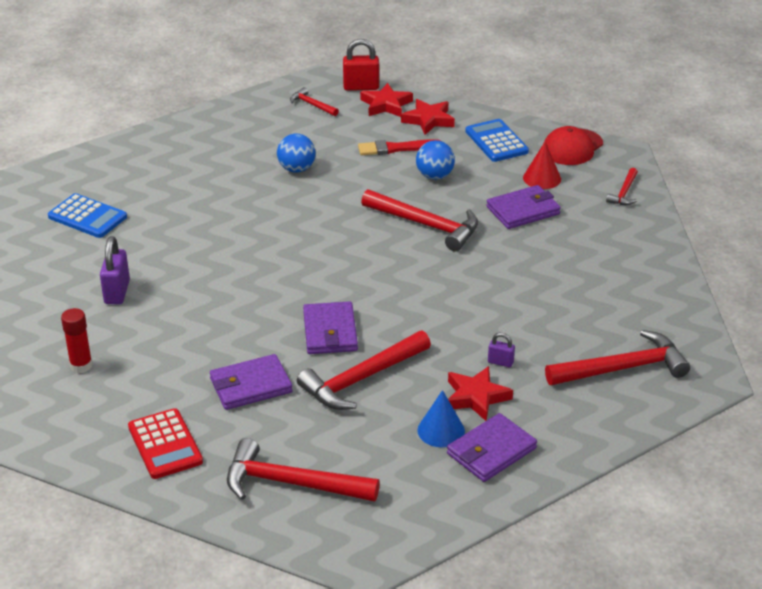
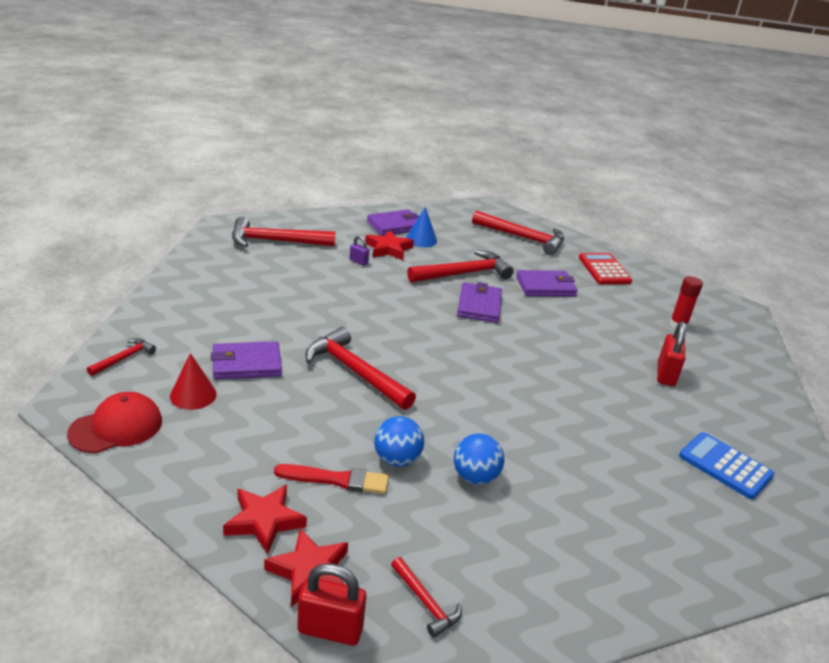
camera: 170 degrees left, 5 degrees down
purple padlock [100,236,130,304] -> red padlock [657,321,686,386]
blue ball [416,140,455,180] -> blue ball moved to [374,416,424,467]
blue calculator [465,119,529,162] -> none

